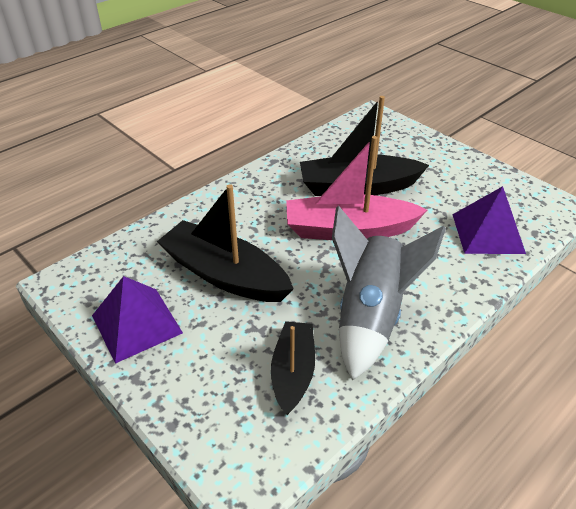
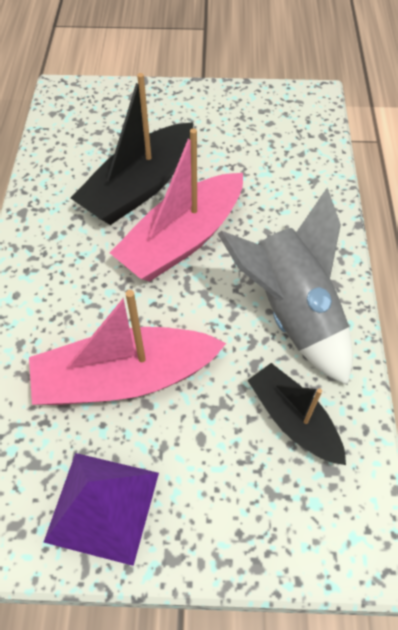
camera: 45 degrees left, 15 degrees up
black boat [157,184,294,302] -> pink boat [29,290,226,405]
purple pyramid [452,186,526,254] -> none

